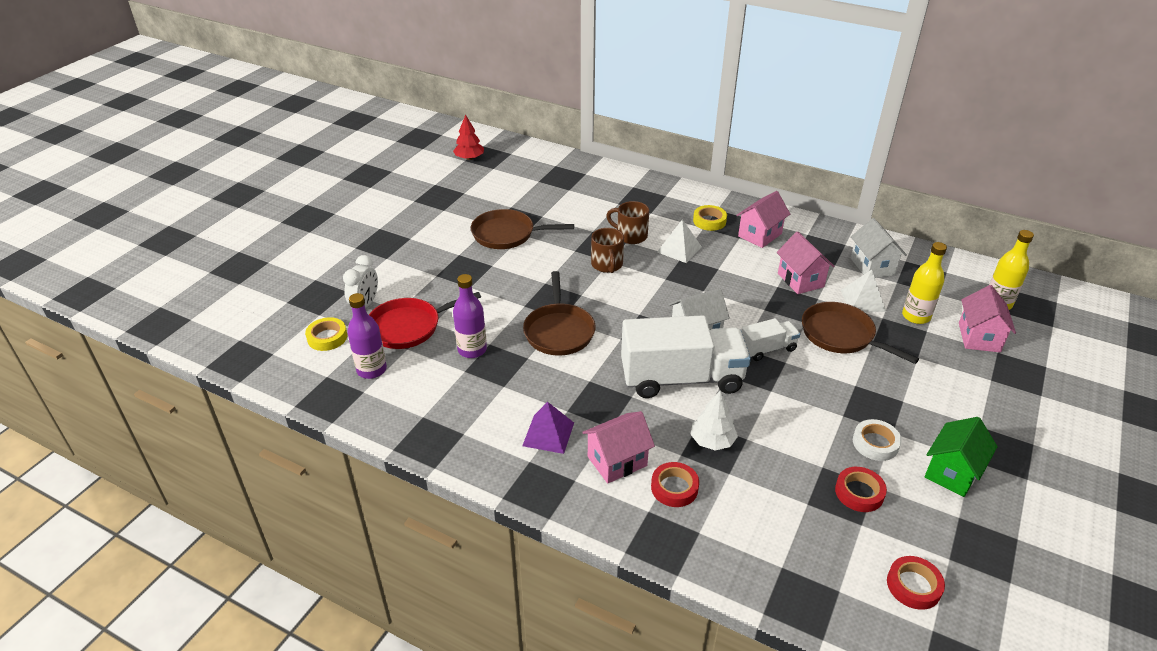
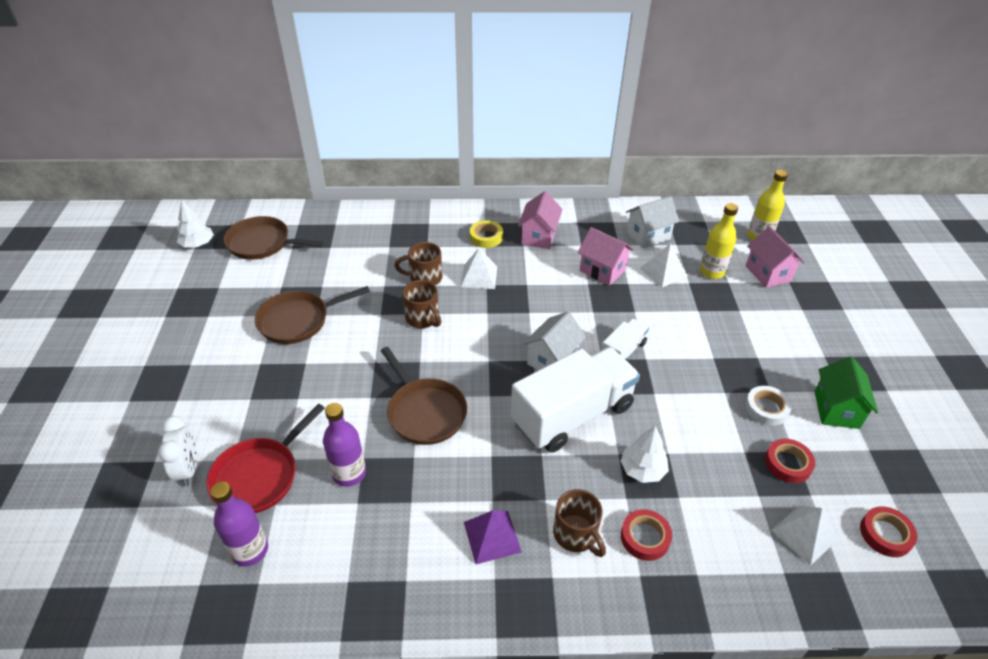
camera: 30 degrees left, 5 degrees up
yellow tape [305,317,347,351] -> none
red tree [453,114,484,160] -> white tree [177,199,214,247]
pink house [582,411,655,483] -> brown mug [553,489,606,557]
brown pan [802,302,919,364] -> brown pan moved to [224,216,324,260]
white house [851,218,907,278] -> white house turned 75 degrees counterclockwise [626,196,679,248]
none -> white pyramid [771,506,839,566]

